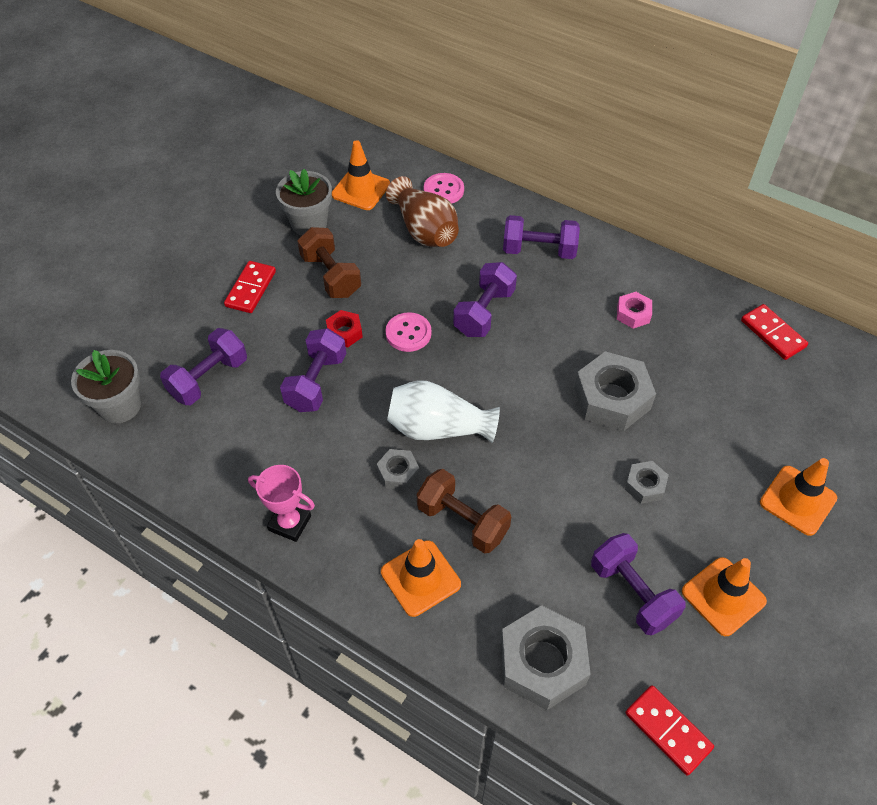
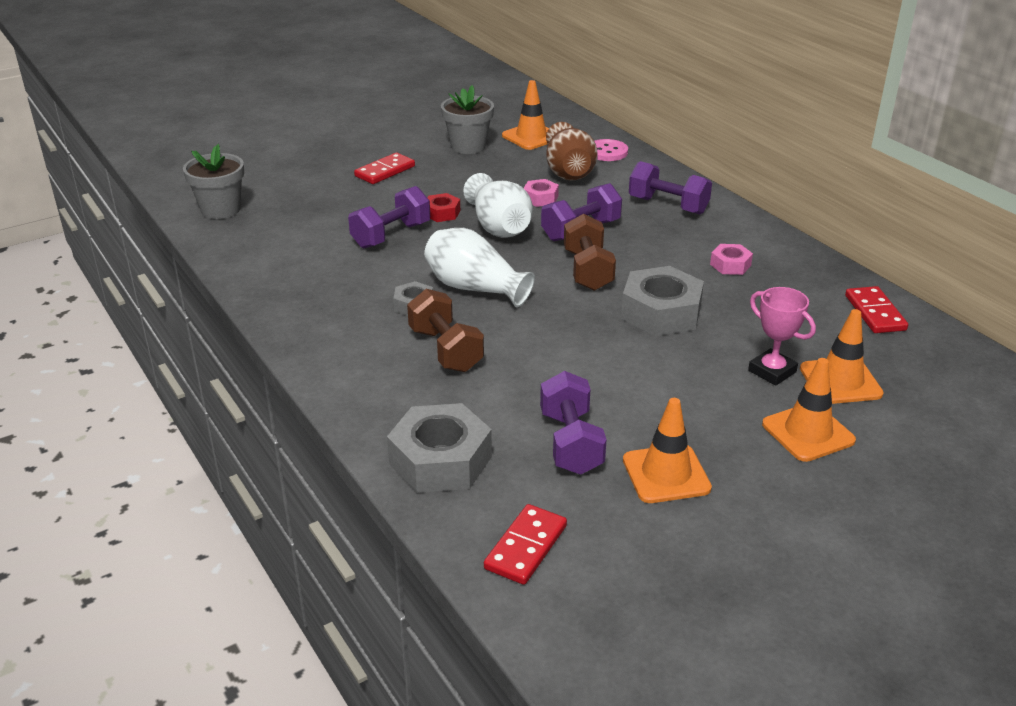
camera: 25 degrees right, 20 degrees down
purple dumbbell [160,328,247,405] -> none
pink trophy [248,465,315,542] -> pink trophy moved to [748,287,816,386]
brown dumbbell [298,227,361,298] -> brown dumbbell moved to [564,214,616,291]
orange traffic cone [381,539,461,617] -> orange traffic cone moved to [800,309,884,404]
pink button [386,312,432,352] -> white vase [463,173,533,238]
grey nut [625,461,669,504] -> none
red domino [625,685,714,776] -> red domino turned 45 degrees clockwise [484,504,567,585]
none -> pink nut [524,179,559,207]

